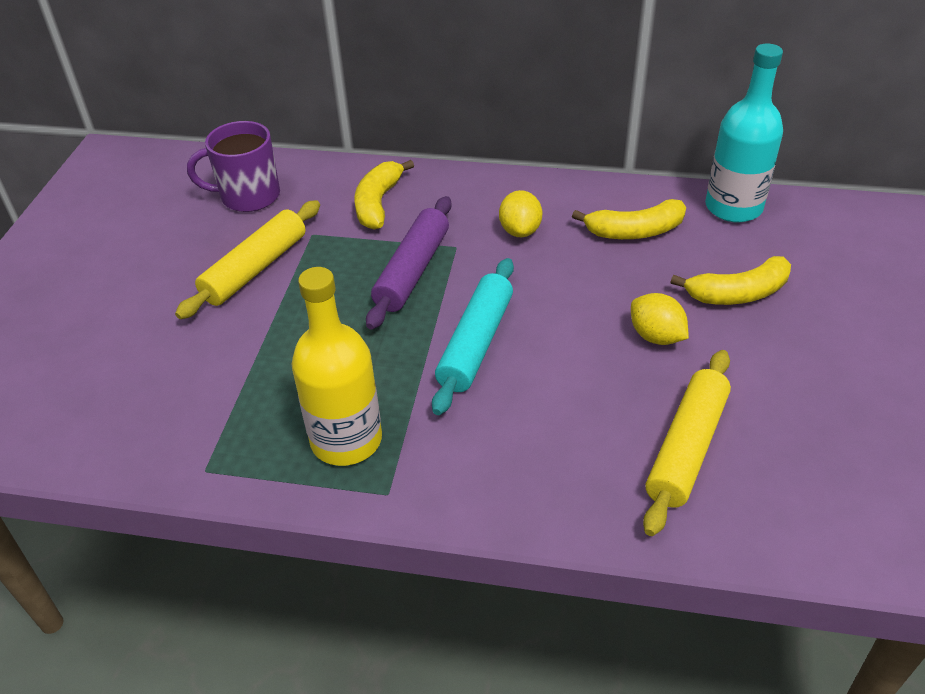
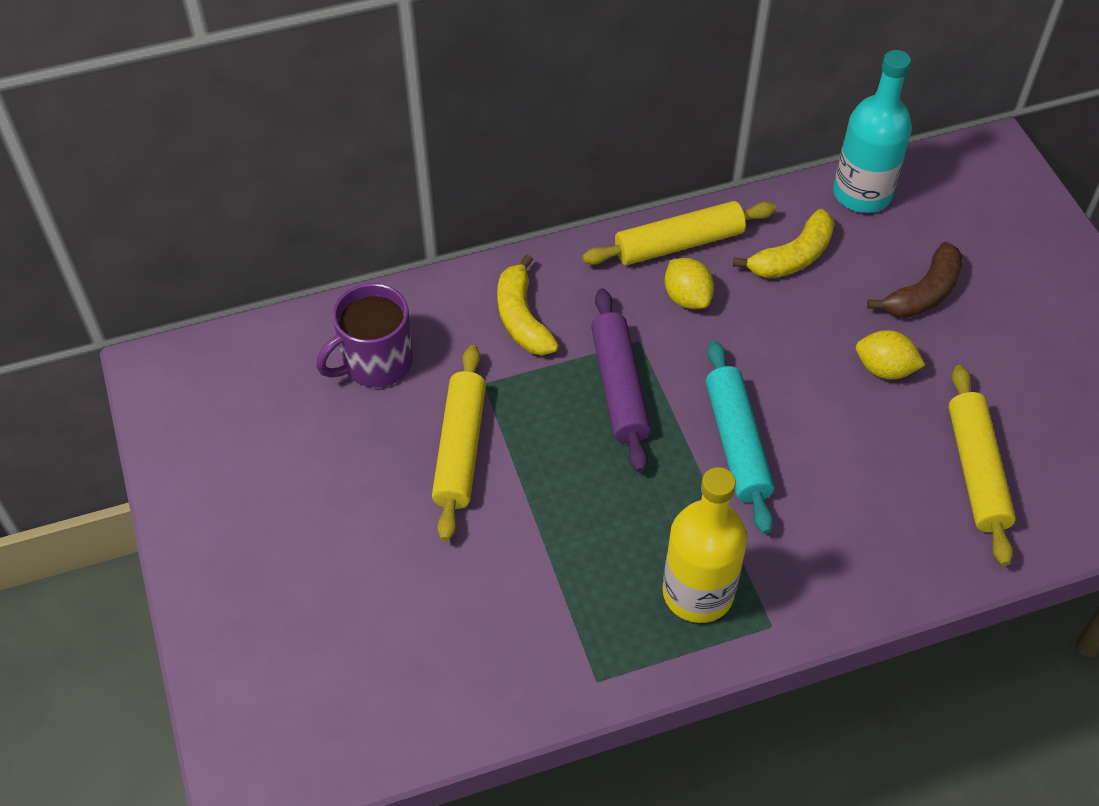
camera: 30 degrees left, 10 degrees up
yellow banana [671,256,791,305] -> brown banana [867,242,963,318]
none -> yellow rolling pin [582,201,776,265]

